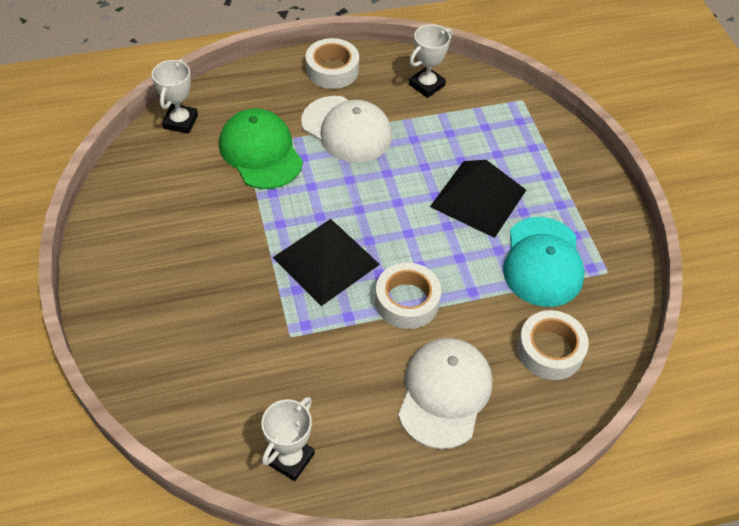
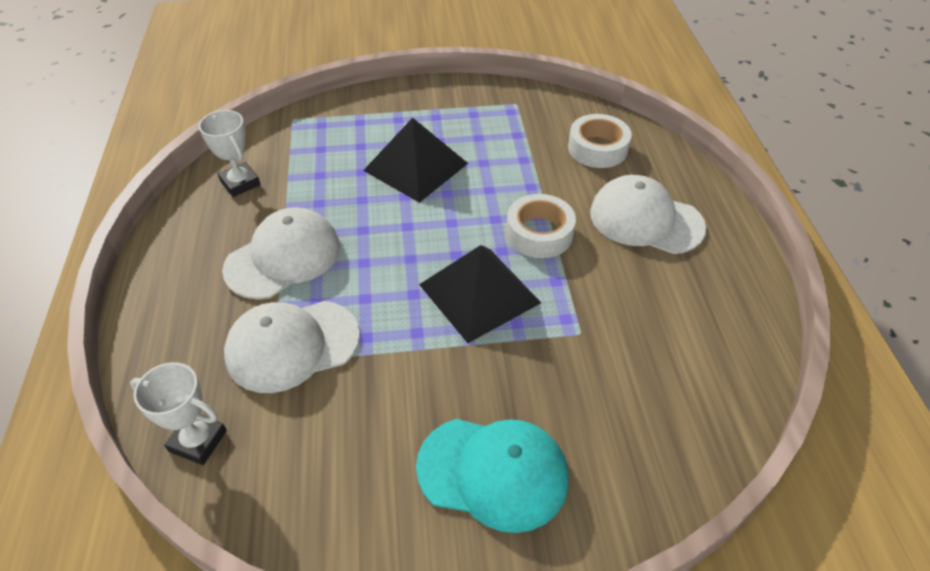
camera: 80 degrees left, 5 degrees down
green cap [219,108,303,189] -> white cap [224,301,360,393]
white trophy [261,397,315,481] -> none
white tape [306,38,359,89] -> none
turquoise cap [503,217,585,307] -> turquoise cap moved to [416,419,569,533]

